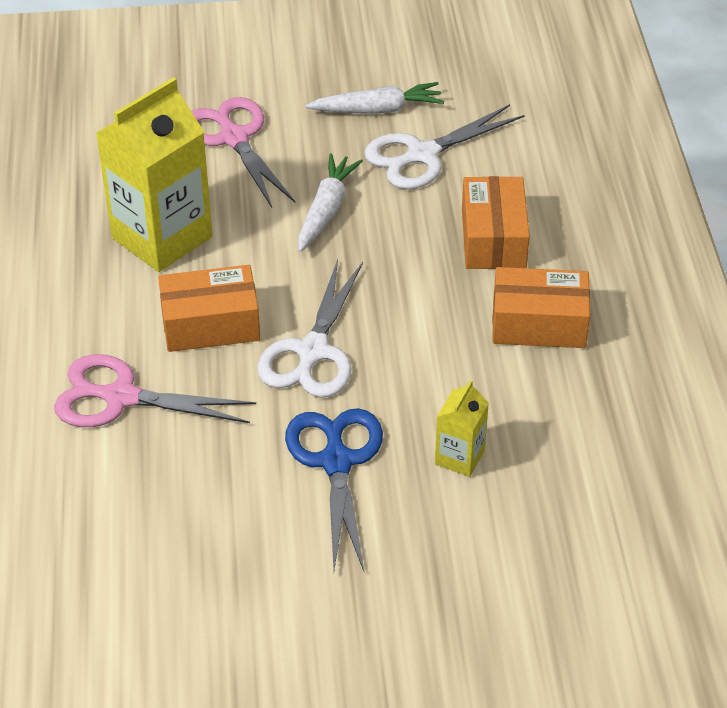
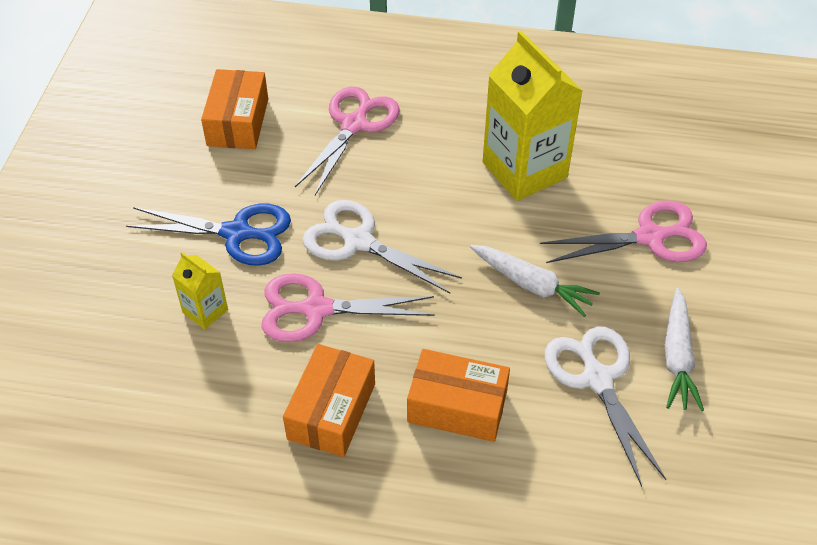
camera: 105 degrees right, 5 degrees up
orange box [158,265,260,352] -> orange box moved to [201,69,268,149]
none -> pink scissors [261,273,435,342]

